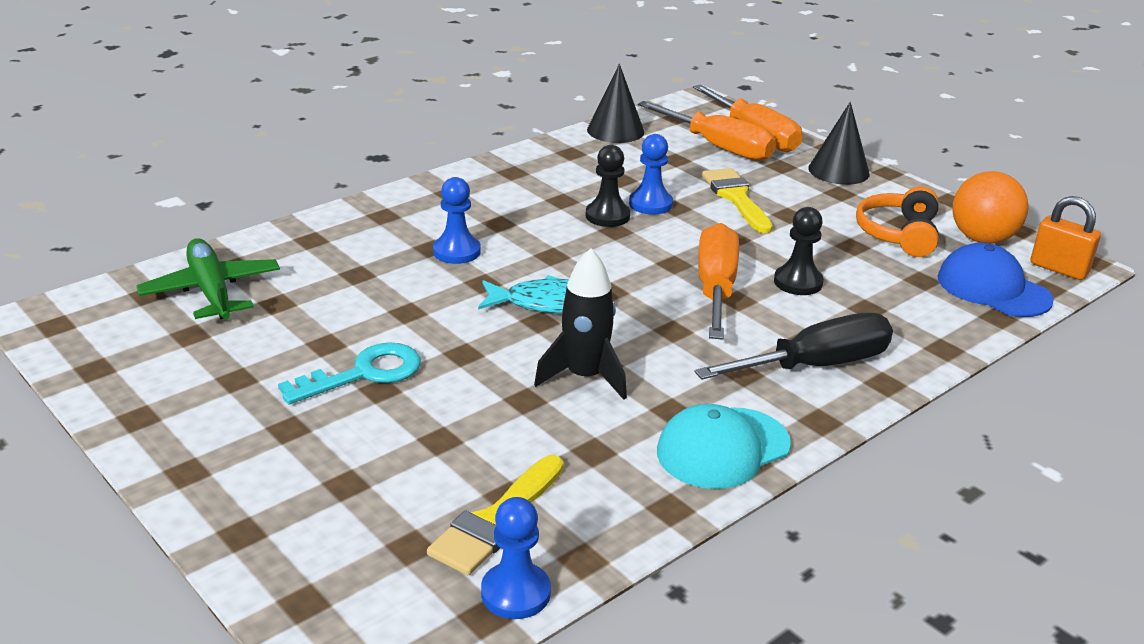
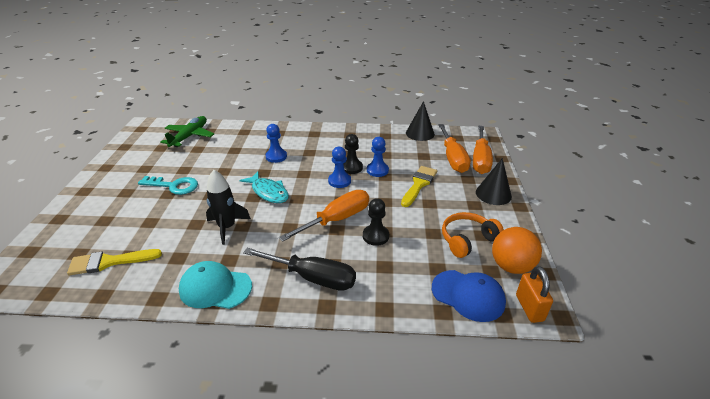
camera: 45 degrees right, 5 degrees up
blue pawn [481,497,551,619] -> blue pawn moved to [328,147,351,188]
blue cap [938,243,1054,317] -> blue cap turned 120 degrees clockwise [432,270,506,322]

